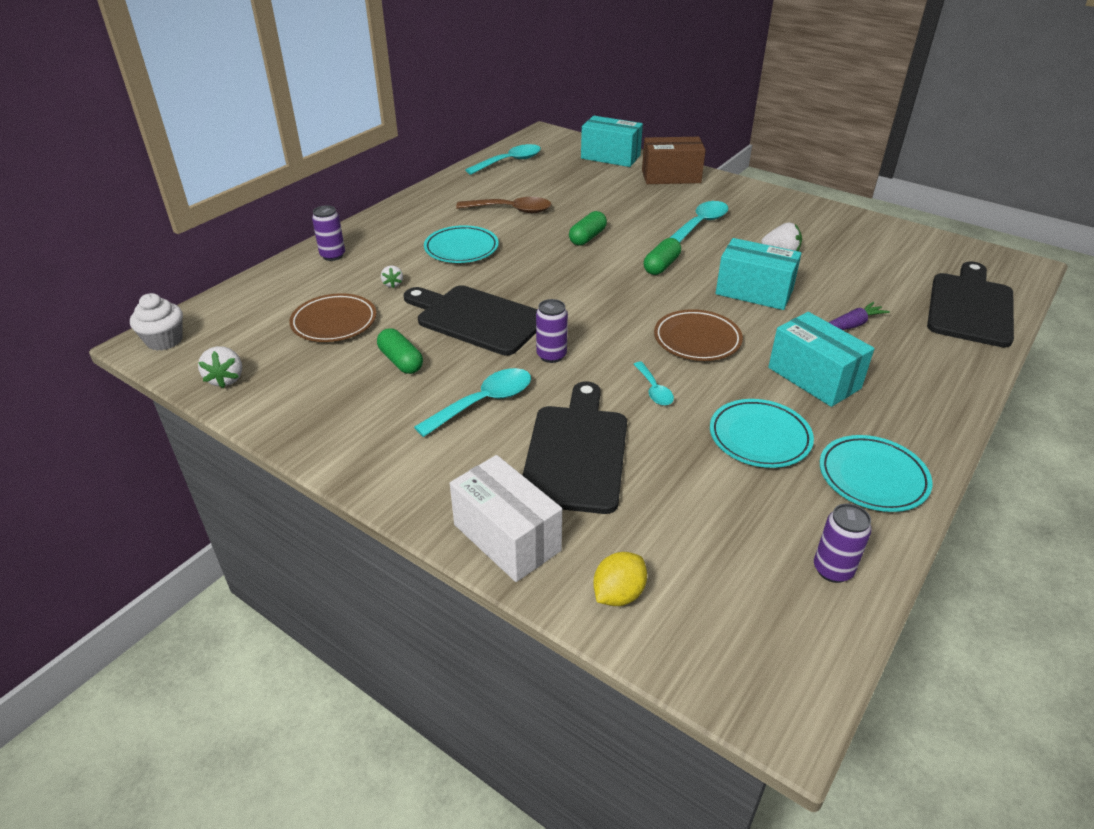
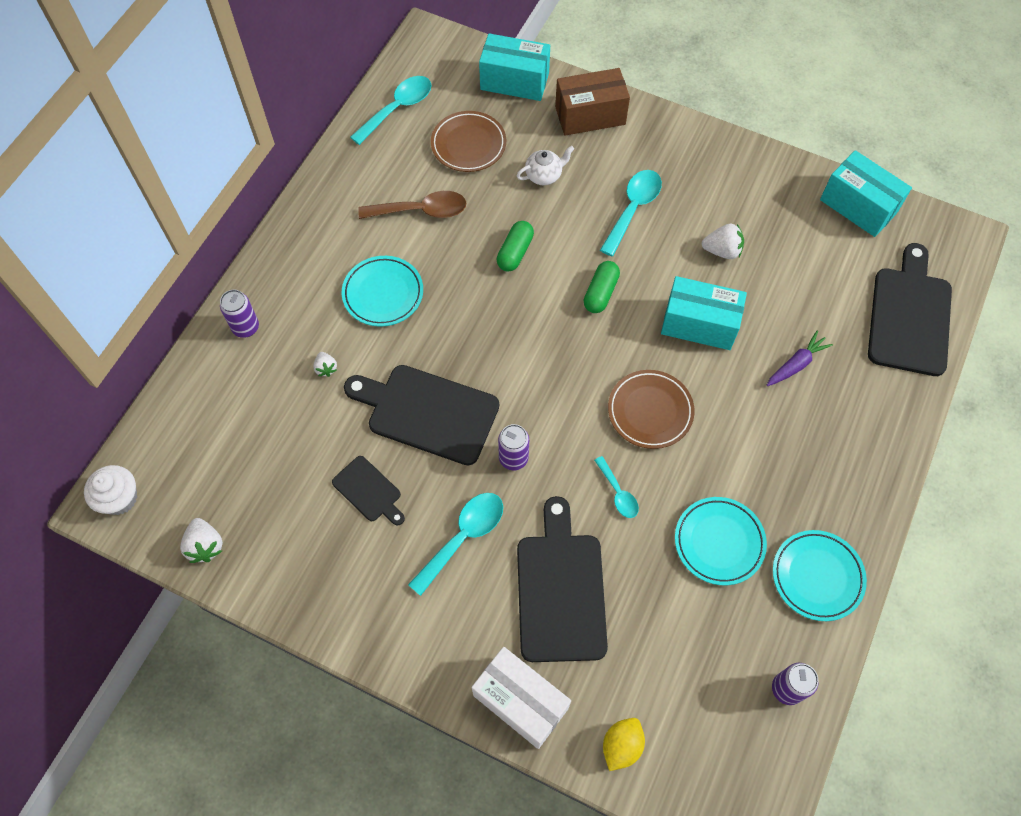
camera: 10 degrees left, 25 degrees up
brown plate [289,293,376,342] -> brown plate moved to [431,111,506,172]
green capsule [377,328,423,374] -> black cutting board [332,456,405,525]
turquoise box [768,312,875,407] -> turquoise box moved to [820,150,912,237]
none -> white teapot [517,146,574,185]

